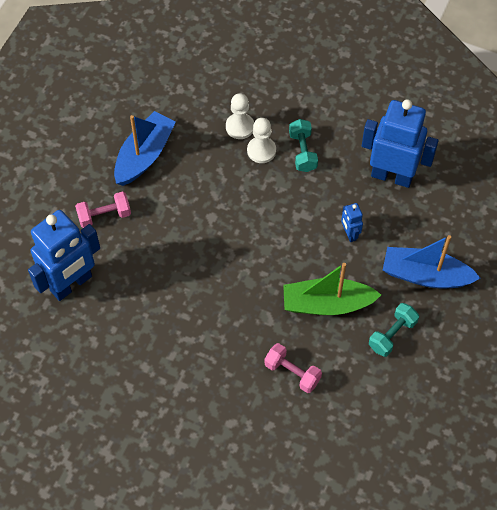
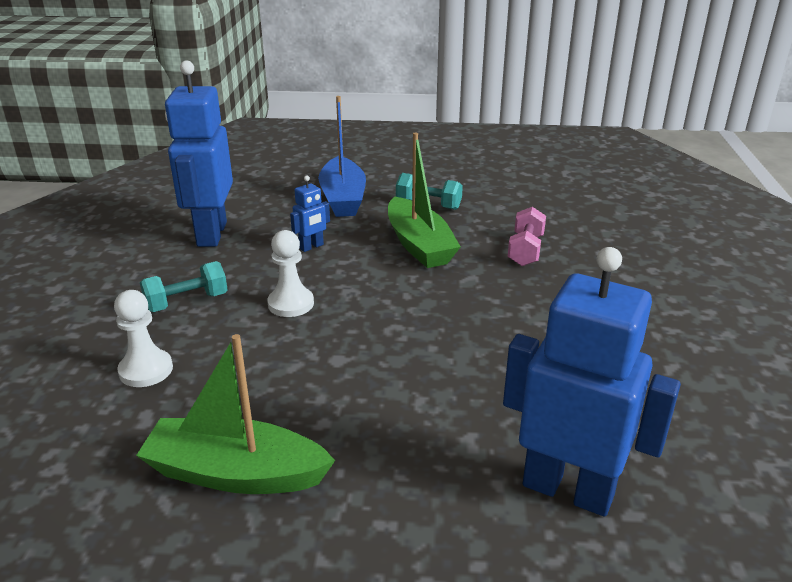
camera: 110 degrees left, 30 degrees down
pink dumbbell [75,191,131,228] -> none
blue boat [114,111,176,186] -> green boat [136,334,335,494]
white pawn [247,118,276,163] -> white pawn moved to [267,230,314,317]

